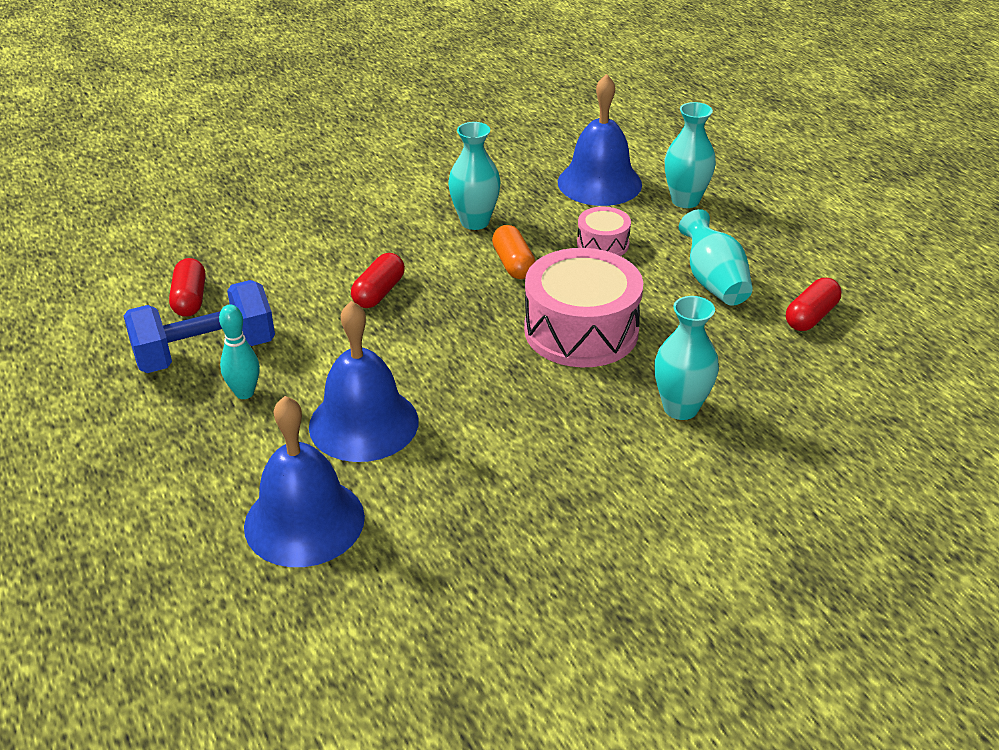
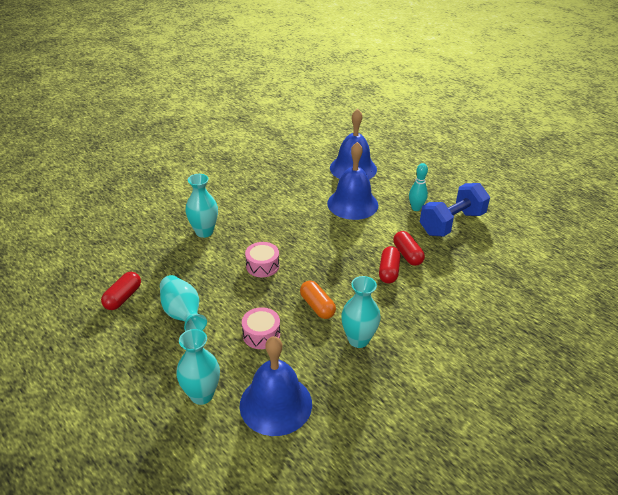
camera: 165 degrees right, 0 degrees up
red capsule [169,258,205,317] -> red capsule moved to [393,231,425,266]
pink drum [524,248,643,367] -> pink drum [245,242,279,277], size x0.50

